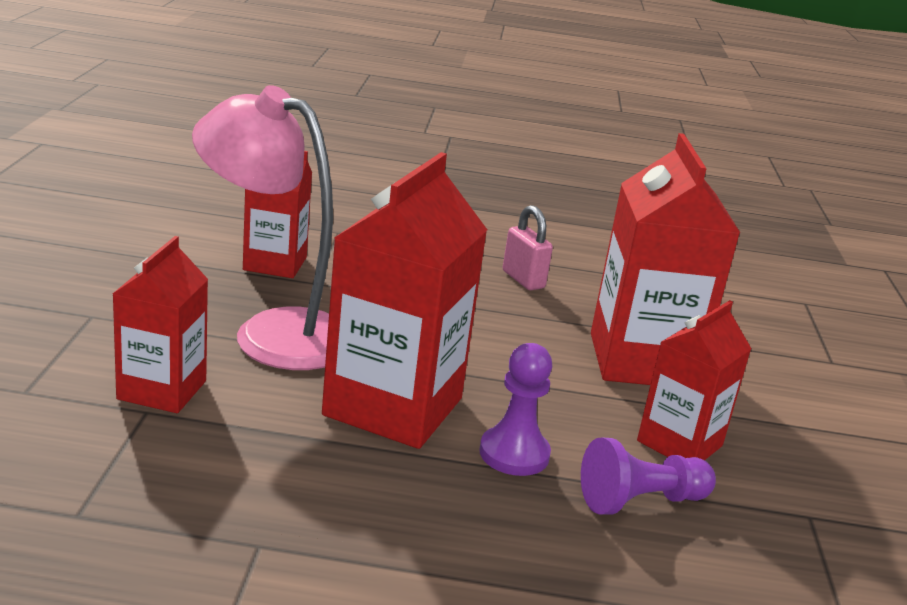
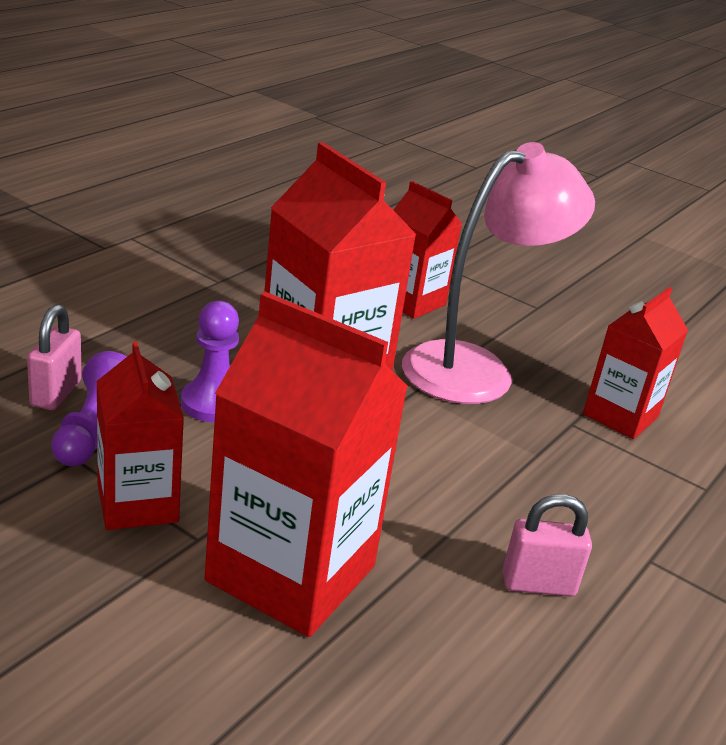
camera: 120 degrees right, 5 degrees up
none -> pink padlock [27,304,82,410]

